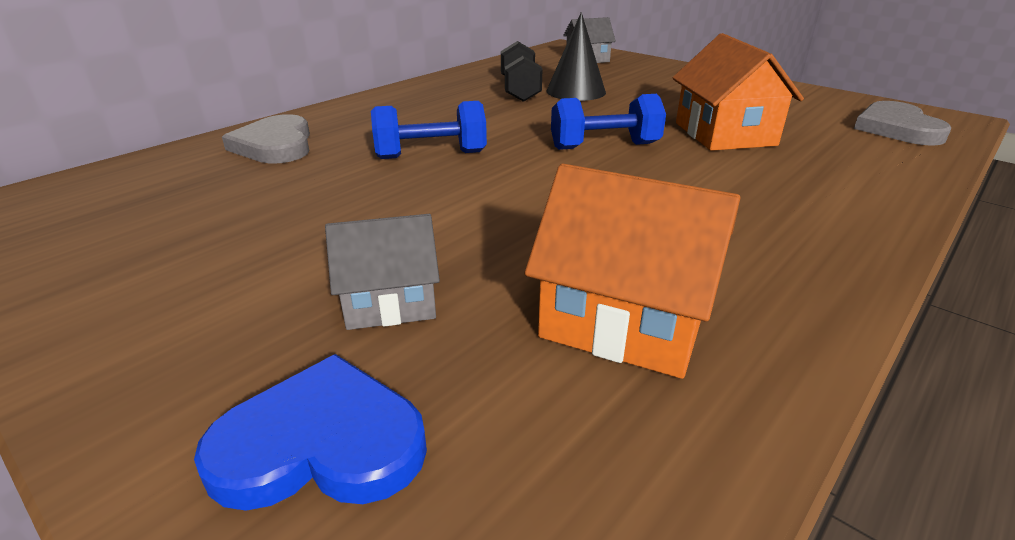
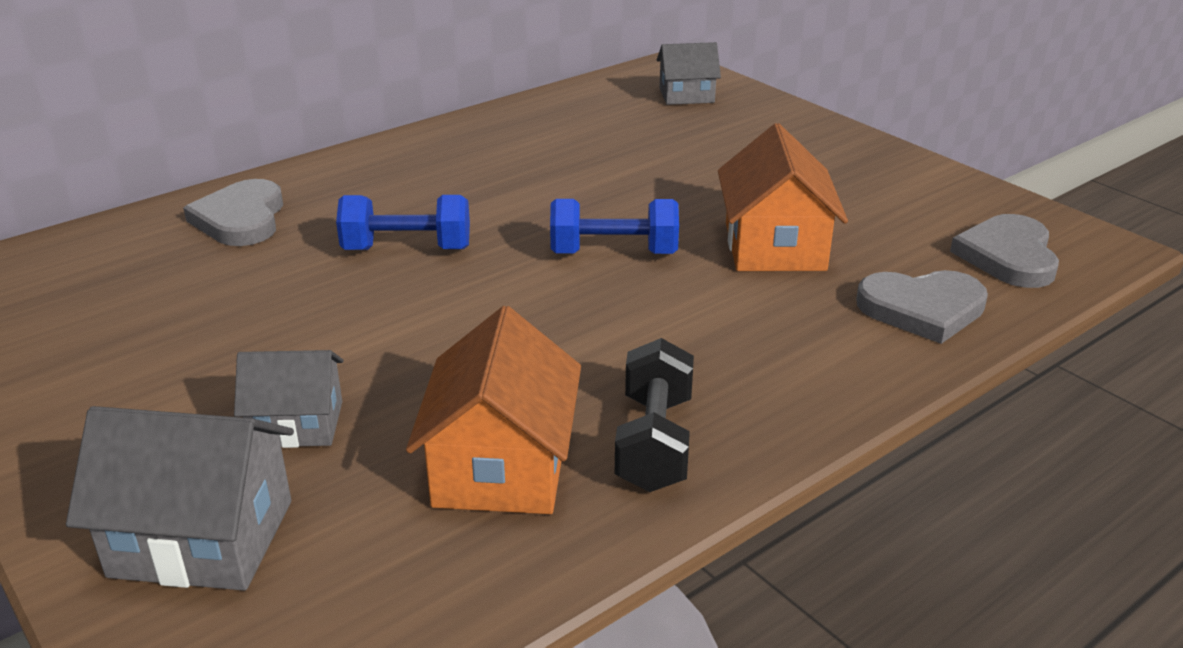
camera: 10 degrees right, 0 degrees up
blue heart [194,354,427,511] -> grey house [66,406,294,591]
black dumbbell [501,41,543,102] -> black dumbbell moved to [615,338,694,492]
orange house [525,163,740,379] -> orange house turned 60 degrees clockwise [406,306,581,514]
black cone [547,12,606,101] -> none
none -> grey heart [856,270,988,344]

